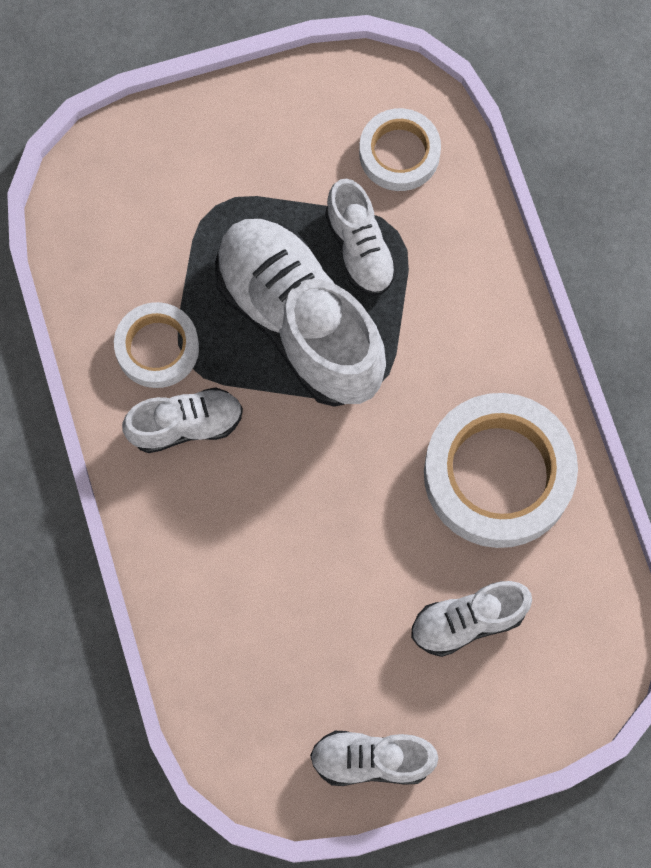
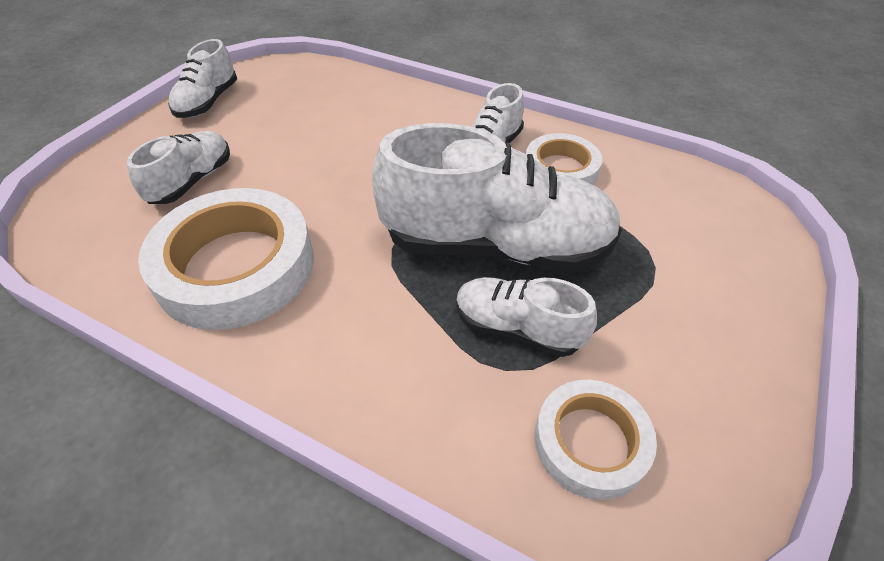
camera: 135 degrees right, 25 degrees down
white shoe [310,731,438,786] -> white shoe turned 150 degrees clockwise [168,39,237,118]

